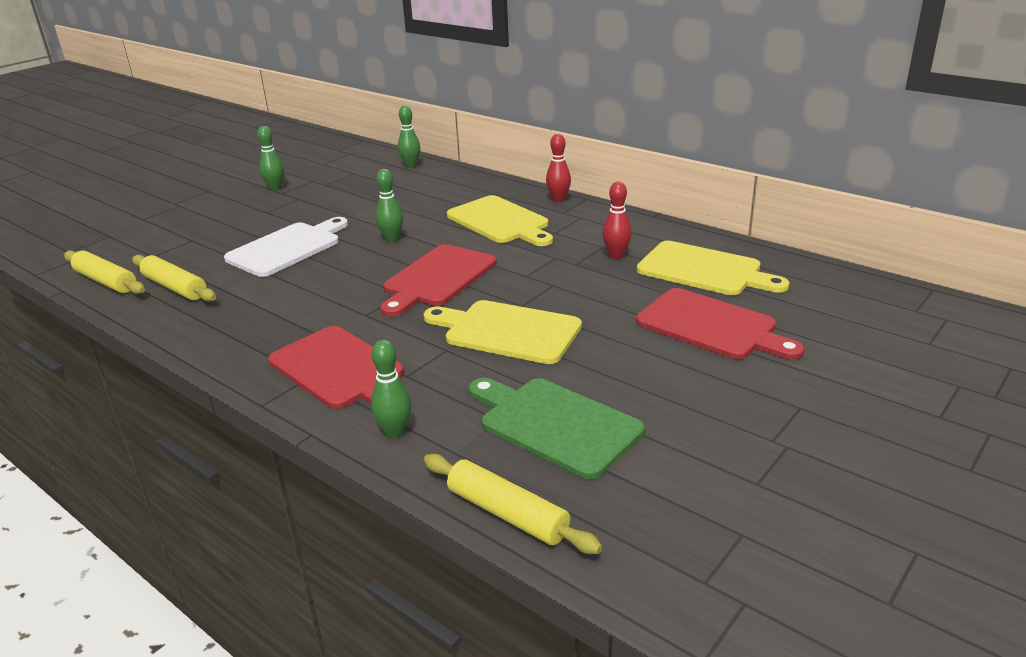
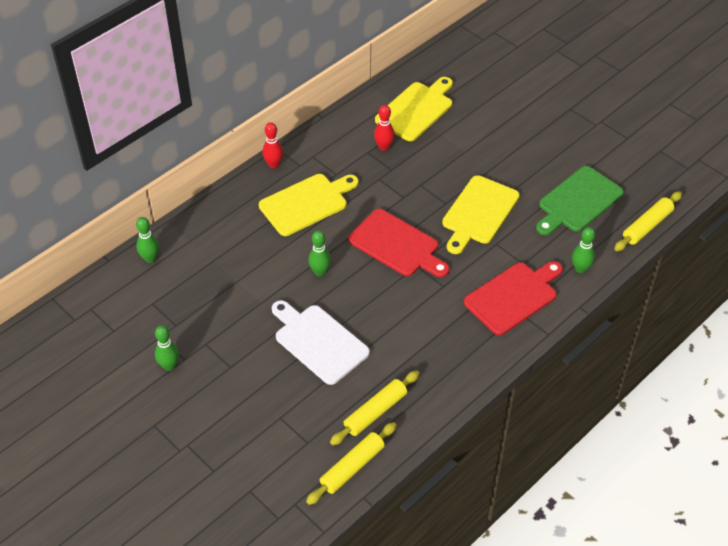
camera: 85 degrees left, 20 degrees up
red cutting board [636,288,805,360] -> none

